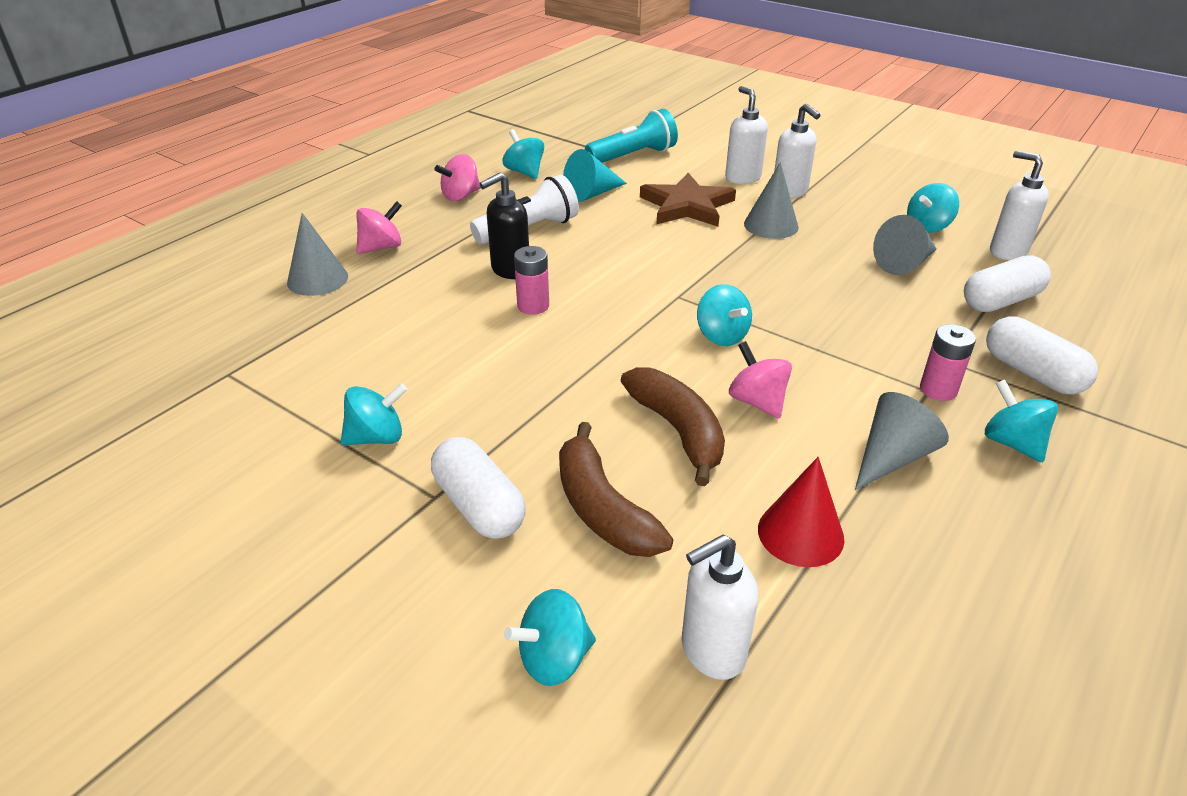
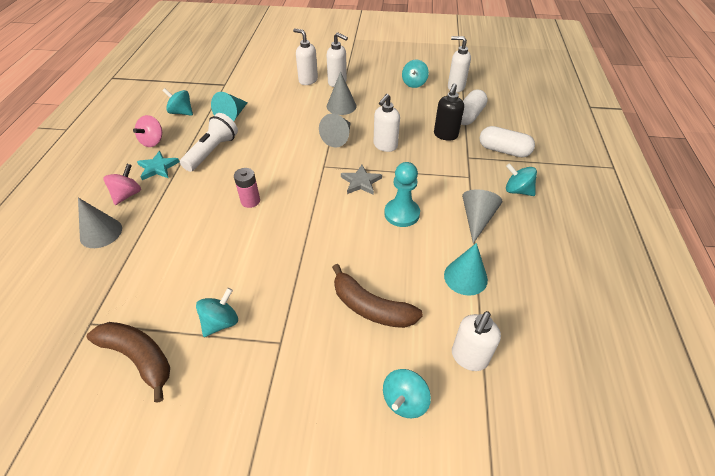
camera: 30 degrees left, 10 degrees up
white capsule [431,437,526,539] -> none
black soap dispenser [479,172,529,279] -> black soap dispenser moved to [434,83,464,141]
turquoise flashlight [585,109,678,163] -> none
brown banana [621,367,725,486] -> brown banana moved to [87,322,170,403]
brown star [640,173,736,227] -> none
turquoise spinning top [697,284,752,346] -> grey star [341,165,382,195]
pink spinning top [729,341,792,419] -> turquoise pawn [384,162,420,227]
red cone [758,457,844,567] -> turquoise cone [444,243,488,296]
grey cone [873,215,937,275] -> grey cone moved to [319,114,350,147]
pink battery [920,324,976,401] -> none
none -> turquoise star [137,151,180,180]
none -> white soap dispenser [374,94,400,152]

